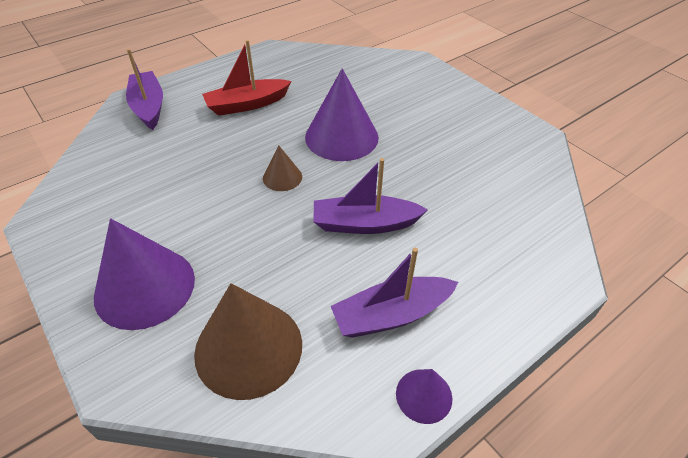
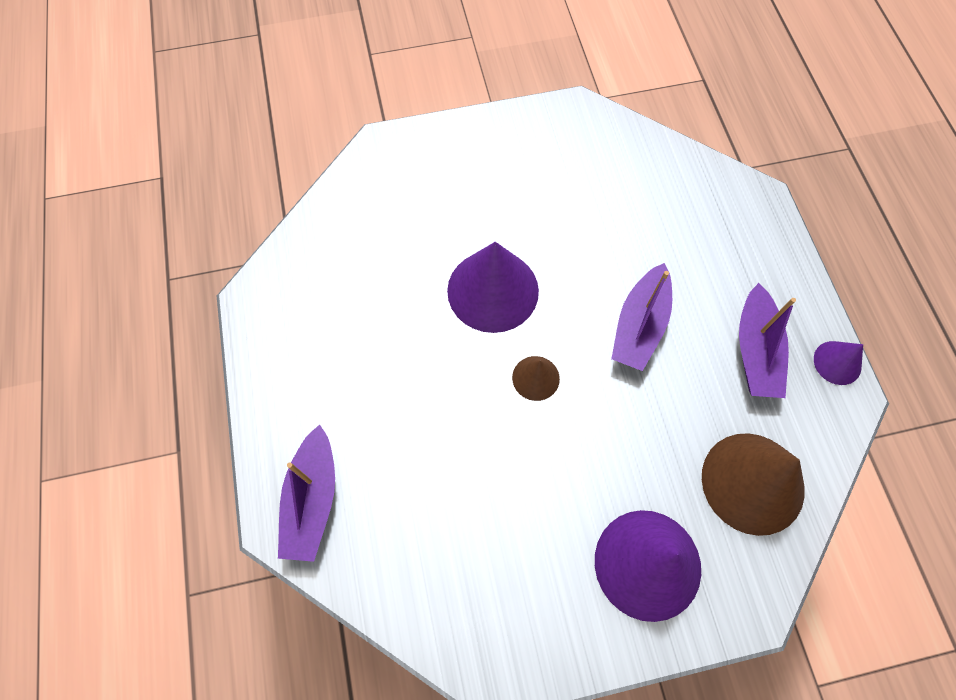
camera: 65 degrees left, 20 degrees up
purple boat [126,49,163,130] -> purple boat turned 90 degrees counterclockwise [278,424,335,562]
red boat [202,40,291,116] -> none

